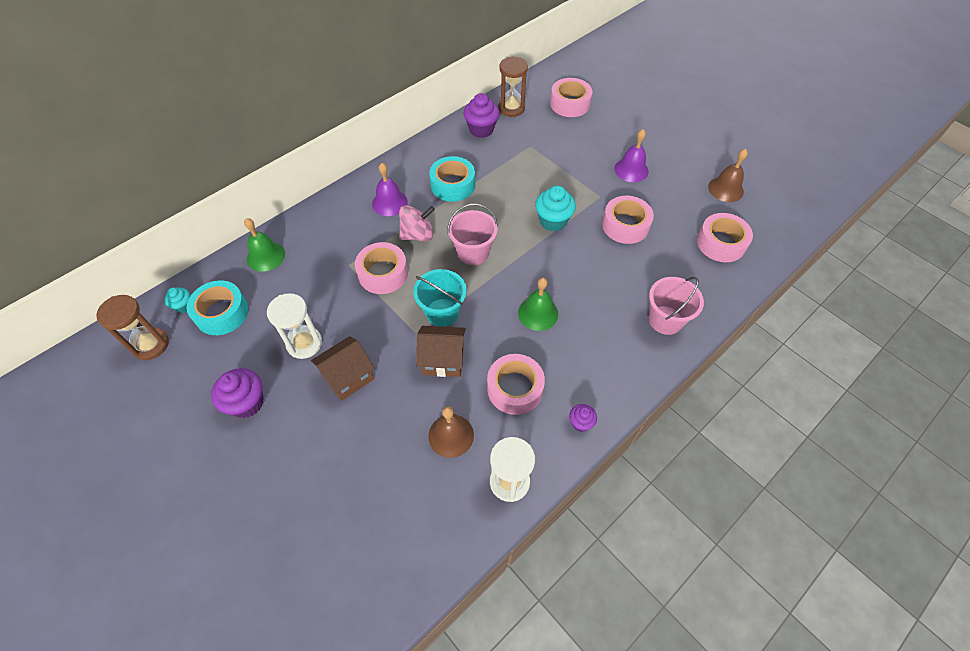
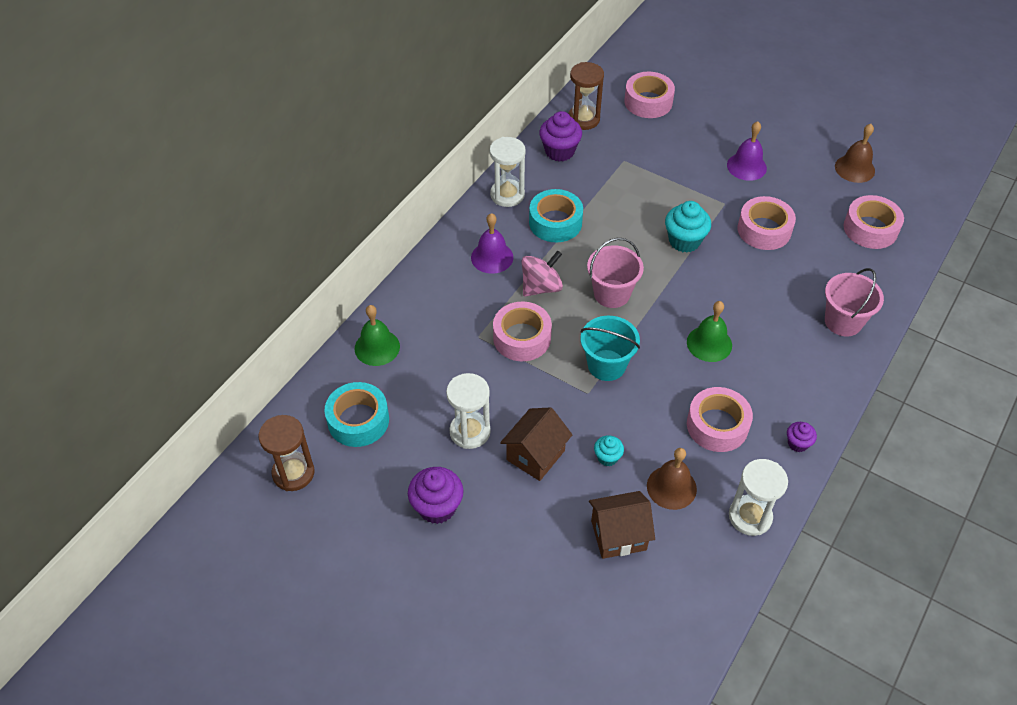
camera: 15 degrees left, 5 degrees down
turquoise cupcake [164,287,191,313] -> turquoise cupcake moved to [594,435,624,466]
brown house [416,326,466,377] -> brown house moved to [589,491,655,559]
none -> white hourglass [489,137,526,207]

